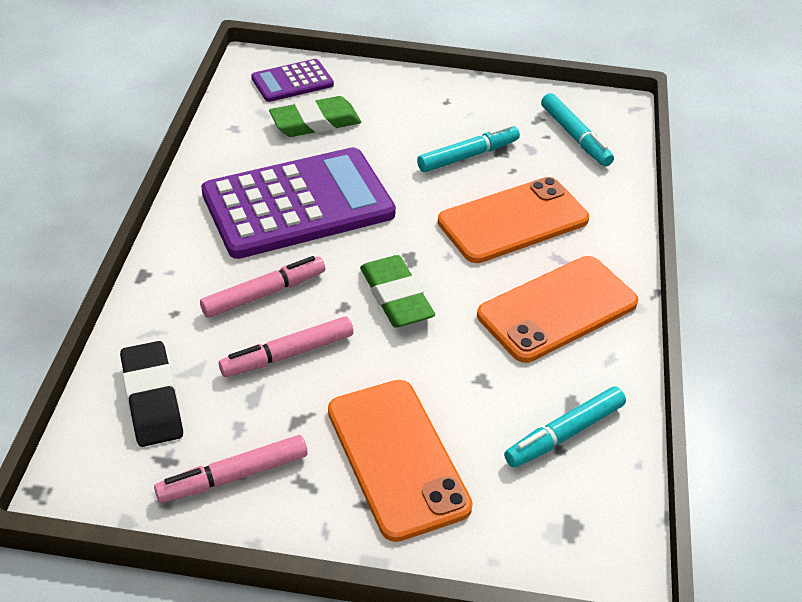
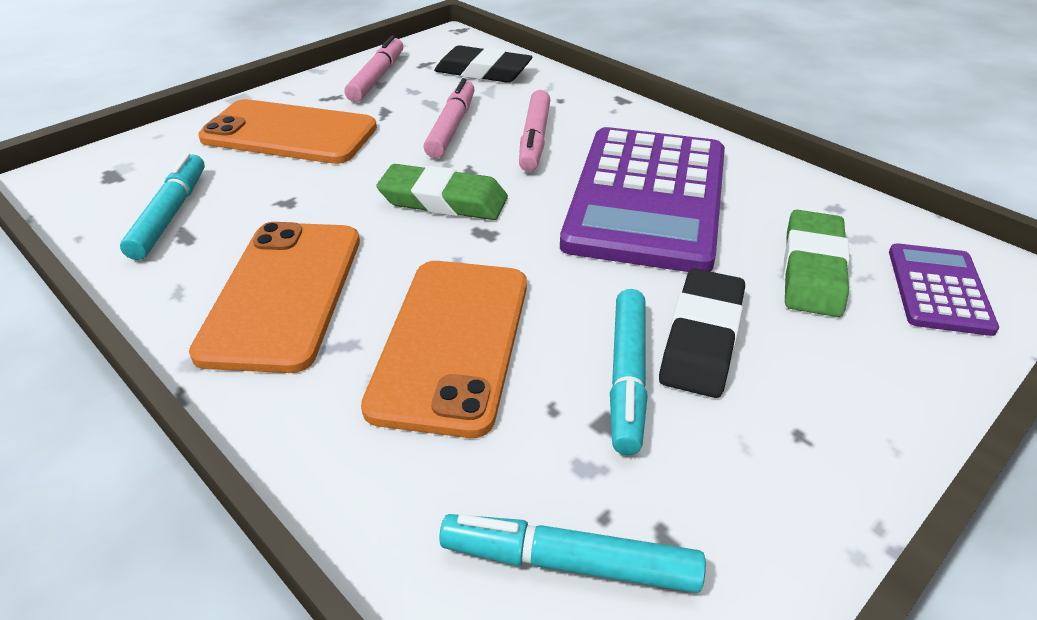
camera: 130 degrees right, 5 degrees down
none -> black eraser [659,269,745,398]

